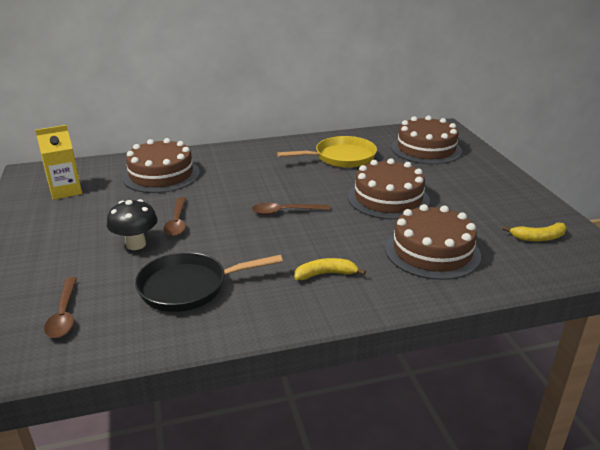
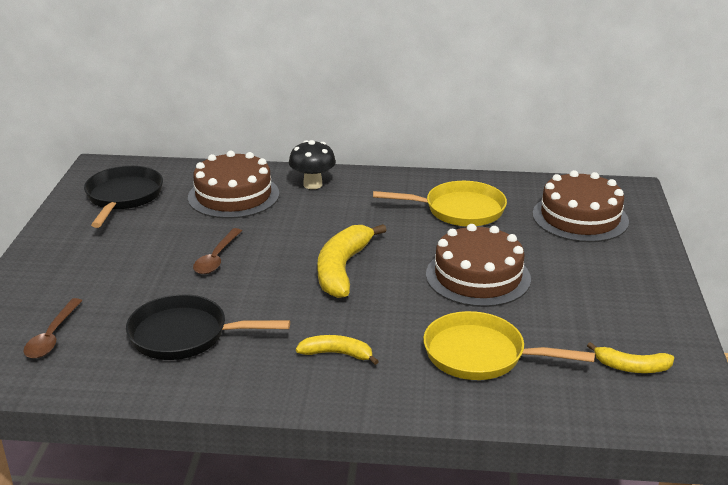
camera: 20 degrees right, 0 degrees up
yellow carton [35,125,82,200] -> black pan [84,166,163,228]
black mushroom [107,199,157,250] -> black mushroom moved to [289,140,336,189]
brown spoon [252,203,330,215] -> yellow banana [317,224,386,298]
brown cake [385,204,481,280] -> yellow pan [423,311,595,380]

